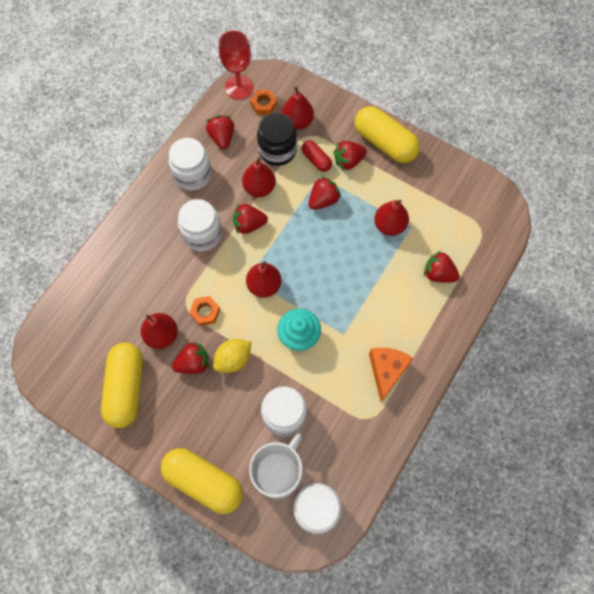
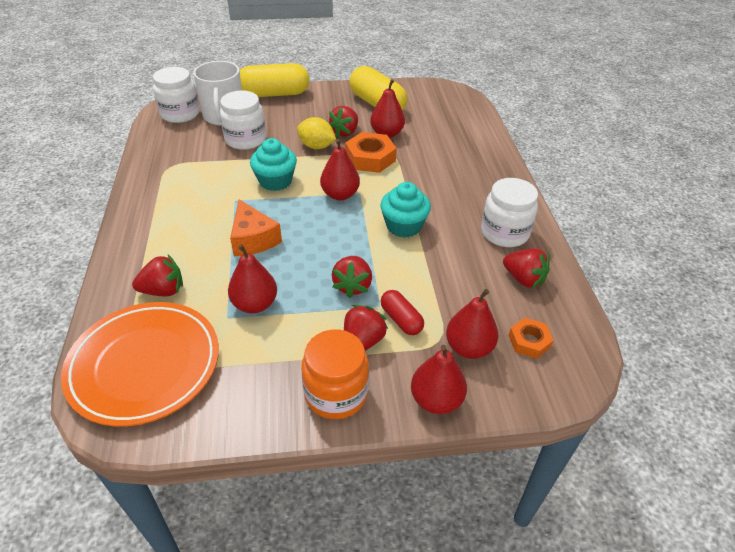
camera: 140 degrees right, 25 degrees down
white jar [178,199,222,251] -> none
orange nut [189,296,220,326] -> orange nut [345,132,397,173], size x1.67
yellow lemon [213,339,251,373] -> yellow lemon turned 75 degrees counterclockwise [297,117,336,149]
red goblet [219,30,254,100] -> none
red strawberry [233,204,268,234] -> turquoise cupcake [380,182,431,238]
red pear [242,157,276,197] -> red pear moved to [411,345,467,414]
black jar [257,113,297,166] -> none
red capsule [301,140,332,172] -> red capsule turned 45 degrees clockwise [381,290,424,335]
yellow capsule [355,106,420,163] -> orange jar [301,330,369,419]
orange cheese [369,348,413,402] -> orange cheese moved to [230,200,282,256]
none -> orange plate [61,302,219,427]

